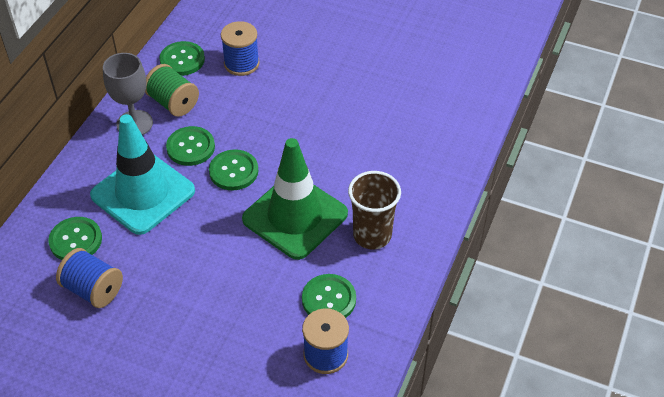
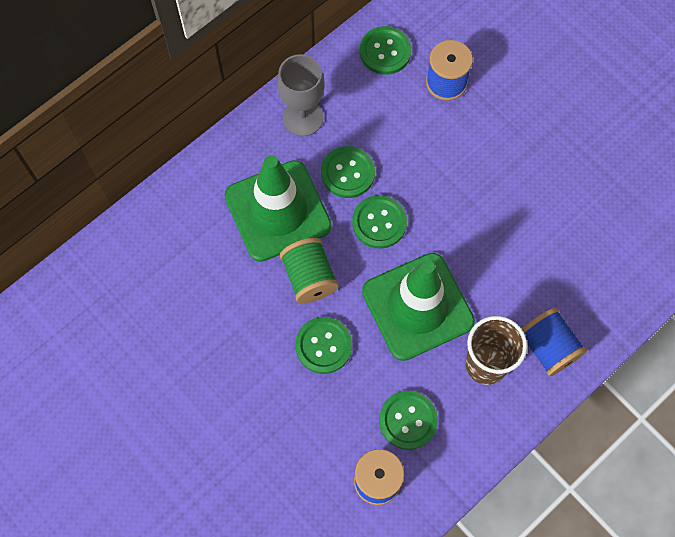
camera: 25 degrees right, 20 degrees up
green button [48,217,102,260] -> green button moved to [295,317,352,374]
blue spool [56,248,123,308] -> blue spool moved to [522,308,587,376]
turquoise traffic cone [90,114,195,235] -> green traffic cone [224,155,332,262]
green spool [145,64,199,117] -> green spool moved to [280,238,339,303]

